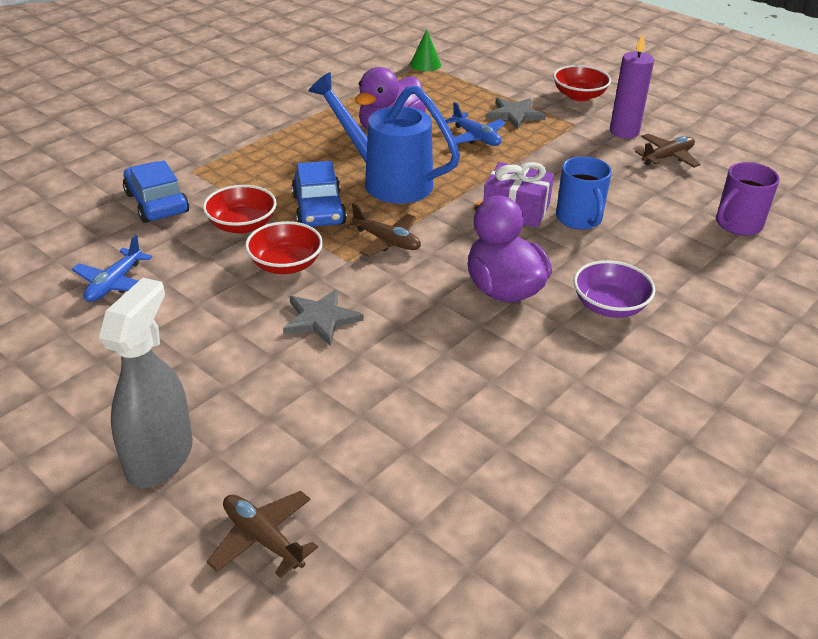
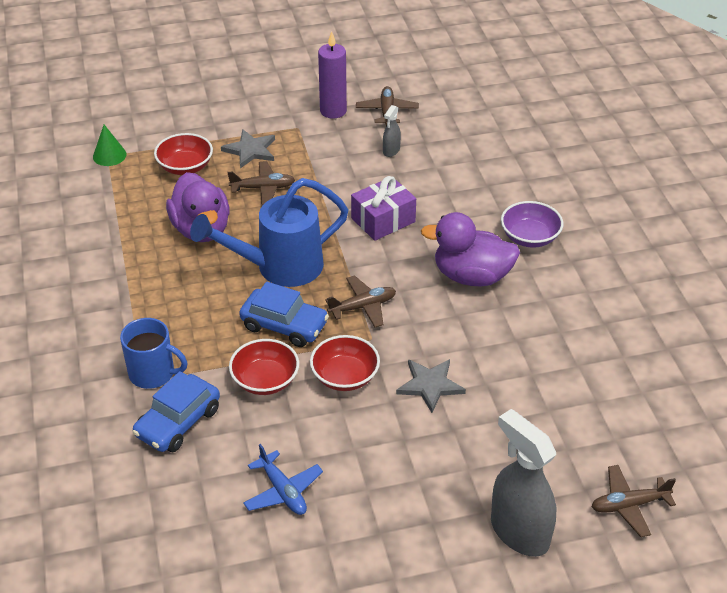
camera: 55 degrees left, 5 degrees up
blue car [123,161,189,223] -> blue car turned 60 degrees counterclockwise [132,371,220,452]
blue plane [445,102,506,146] -> brown plane [227,161,295,205]
red bowl [553,65,611,101] -> red bowl moved to [154,133,213,175]
blue mug [556,156,612,230] -> blue mug moved to [120,318,187,389]
purple mug [716,162,780,236] -> none
none -> grey spray bottle [383,105,401,157]

